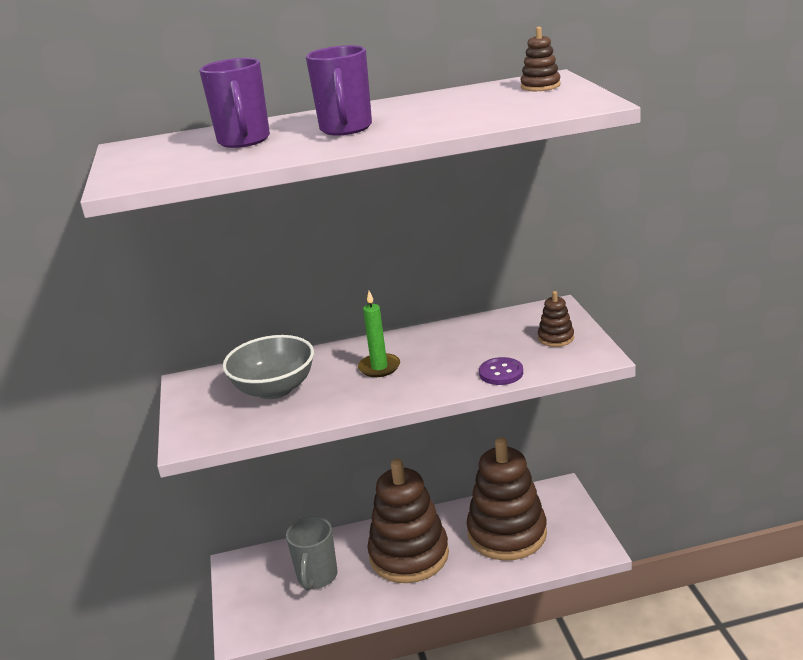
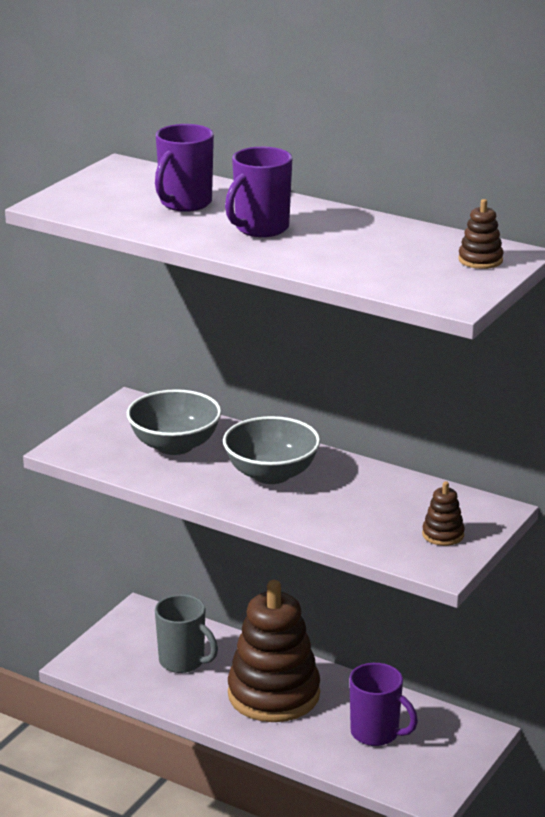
camera: 40 degrees right, 0 degrees up
grey mug [286,516,338,590] -> grey mug turned 105 degrees counterclockwise [155,594,218,673]
green candle [358,291,400,377] -> grey bowl [223,416,320,484]
brown stacking toy [466,437,547,561] -> purple mug [349,663,418,746]
purple button [479,357,523,385] -> none

